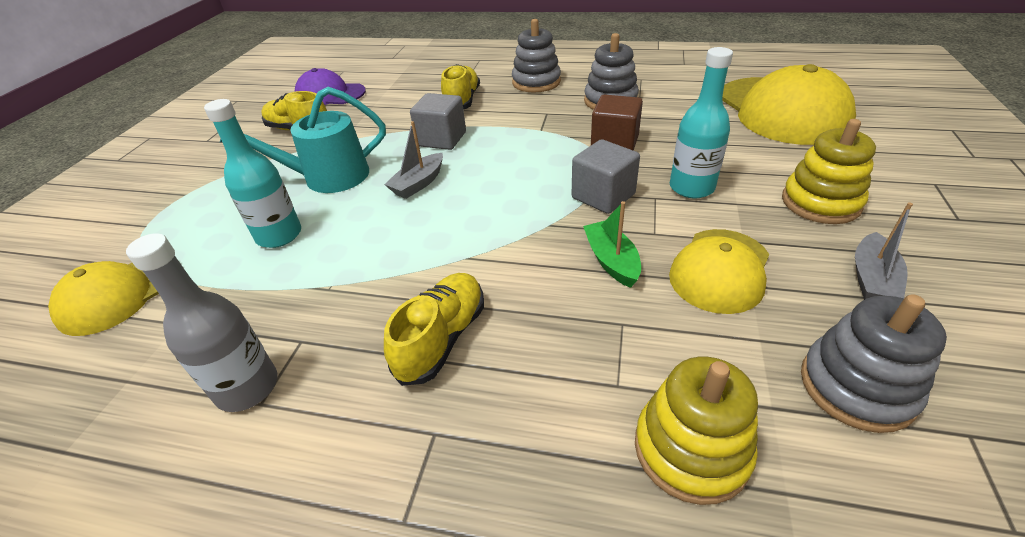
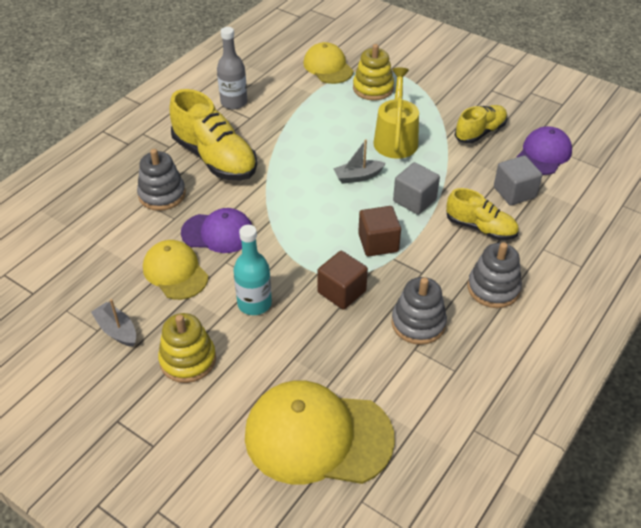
camera: 110 degrees right, 5 degrees up
turquoise bottle [204,99,301,248] -> none
turquoise watering can [220,87,386,193] -> yellow watering can [373,67,419,159]
grey boat [384,121,443,199] -> grey boat turned 75 degrees counterclockwise [333,139,385,184]
yellow shoe [384,273,484,386] -> yellow shoe [169,89,257,180], size x1.66
grey cube [572,139,640,214] -> grey cube moved to [494,156,542,206]
green boat [583,201,641,288] -> purple cap [181,208,252,253]
yellow stacking toy [635,357,758,505] -> yellow stacking toy moved to [353,44,394,101]
grey stacking toy [801,294,947,433] -> grey stacking toy moved to [137,149,186,211]
none -> brown cube [358,206,401,257]

